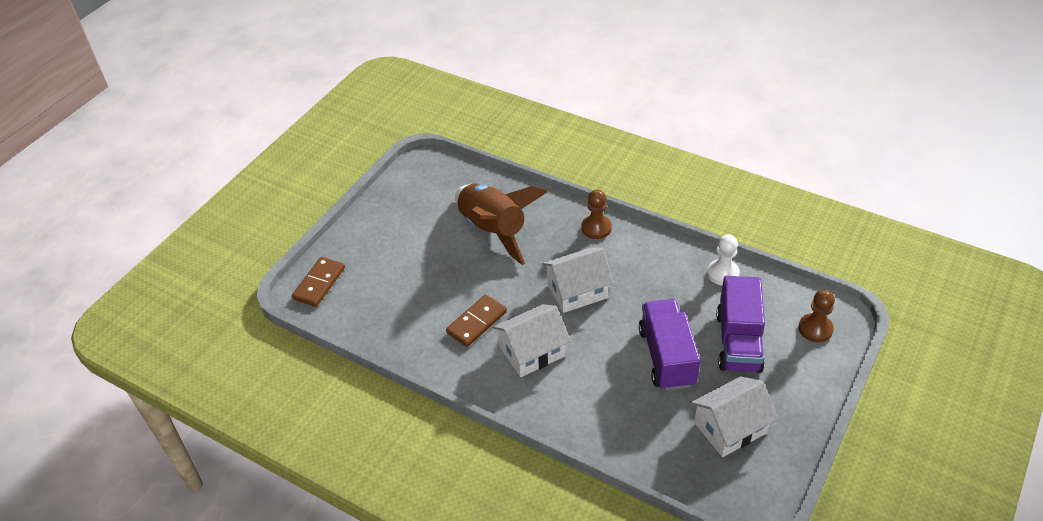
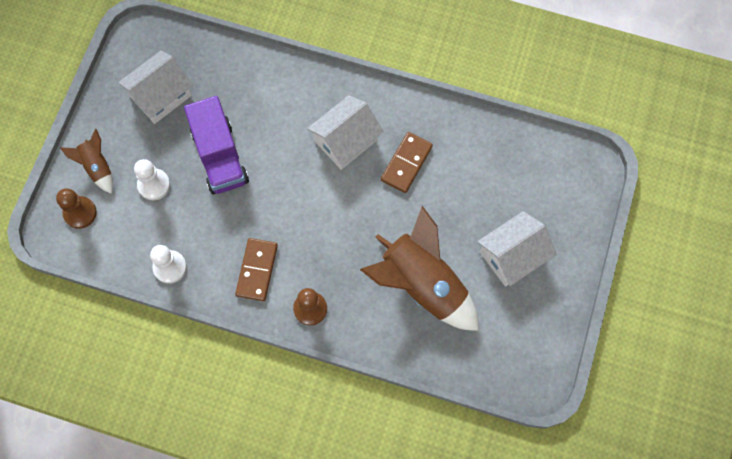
camera: 165 degrees right, 25 degrees up
brown domino [292,257,345,307] -> brown domino moved to [235,238,278,301]
white house [542,247,614,313] -> white house moved to [477,211,557,287]
purple truck [716,276,765,373] -> white pawn [134,159,170,200]
none -> brown rocket [60,129,113,194]

